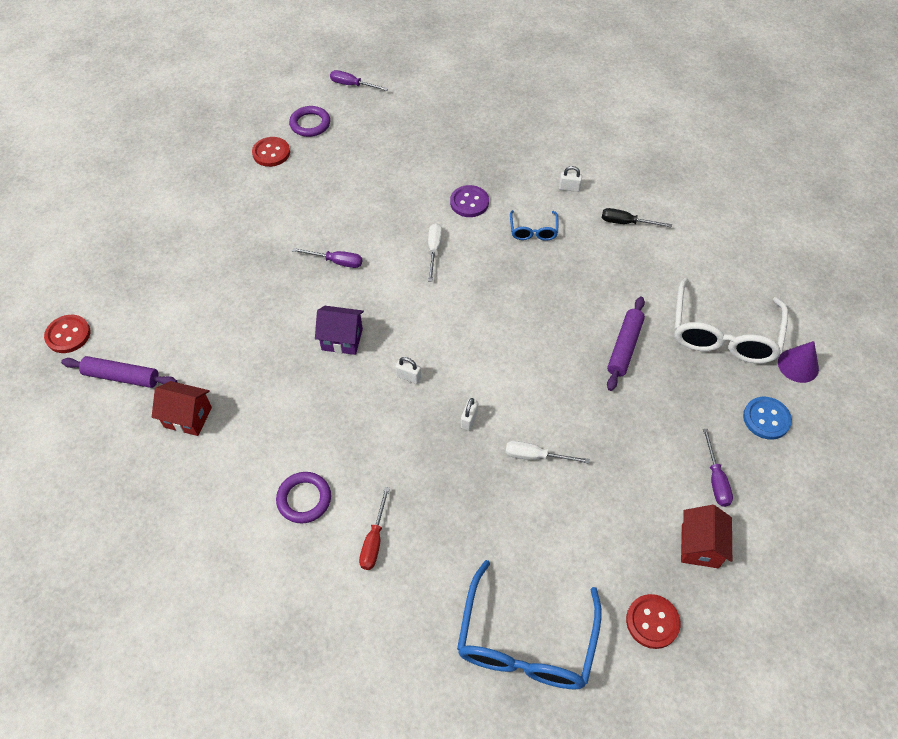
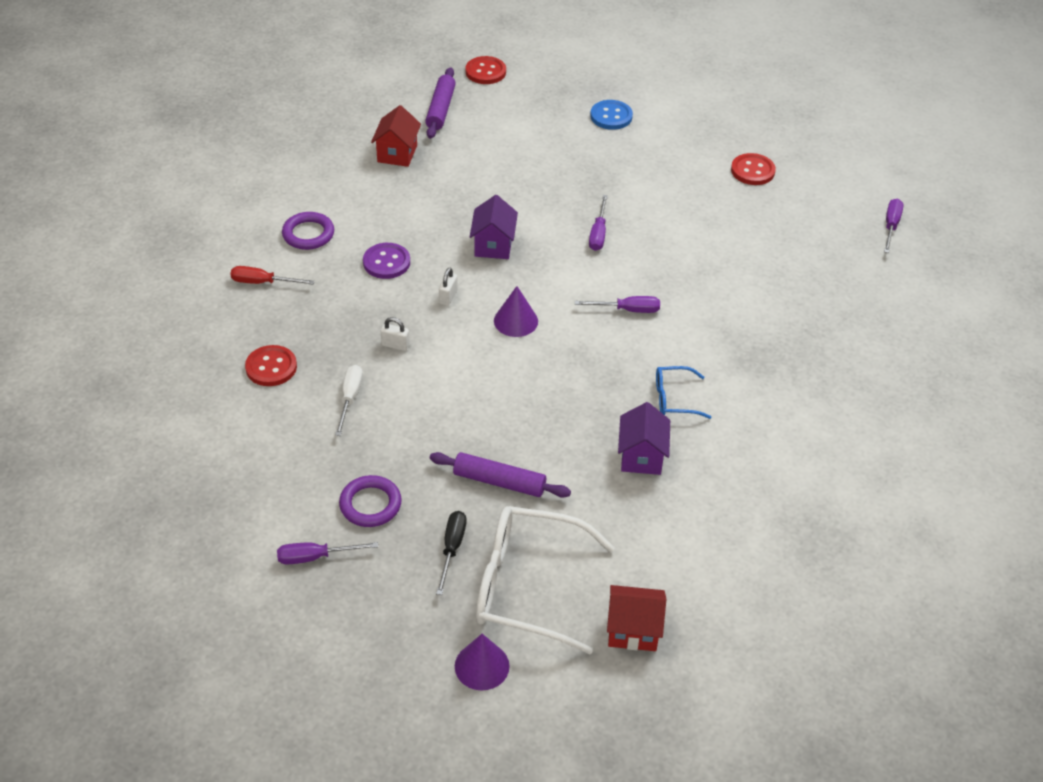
camera: 85 degrees right, 10 degrees down
purple ring [289,106,330,137] -> purple ring moved to [339,475,402,527]
white screwdriver [428,223,442,282] -> purple screwdriver [575,296,660,313]
purple button [450,185,489,217] -> purple button moved to [363,243,410,279]
blue glasses [457,560,602,690] -> none
white padlock [559,166,582,192] -> none
black screwdriver [602,208,672,228] -> black screwdriver moved to [436,511,466,595]
red button [626,594,681,649] -> red button moved to [245,345,297,386]
red house [681,505,732,568] -> red house moved to [607,585,666,651]
blue button [743,397,792,440] -> blue button moved to [590,100,633,130]
none -> purple cone [494,286,538,337]
none -> purple house [618,402,670,475]

